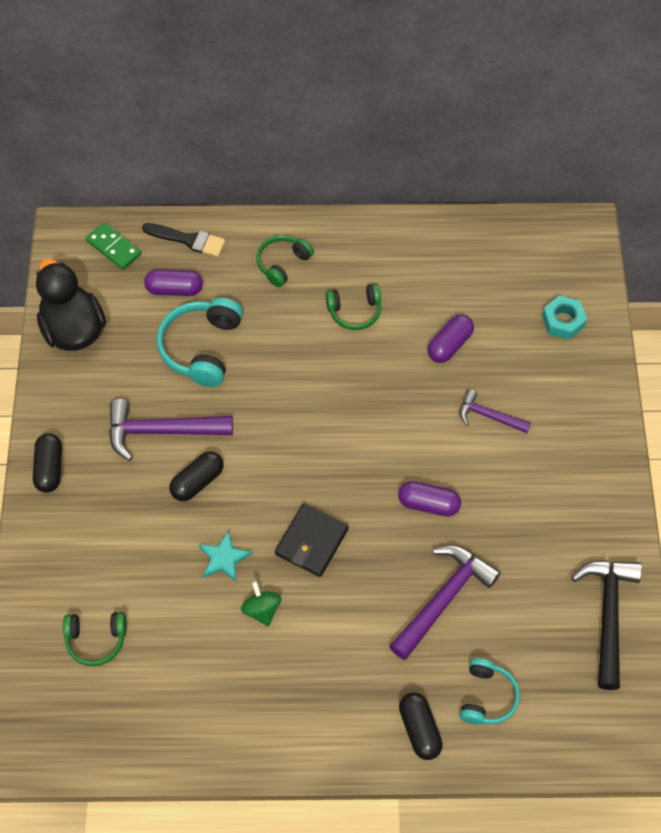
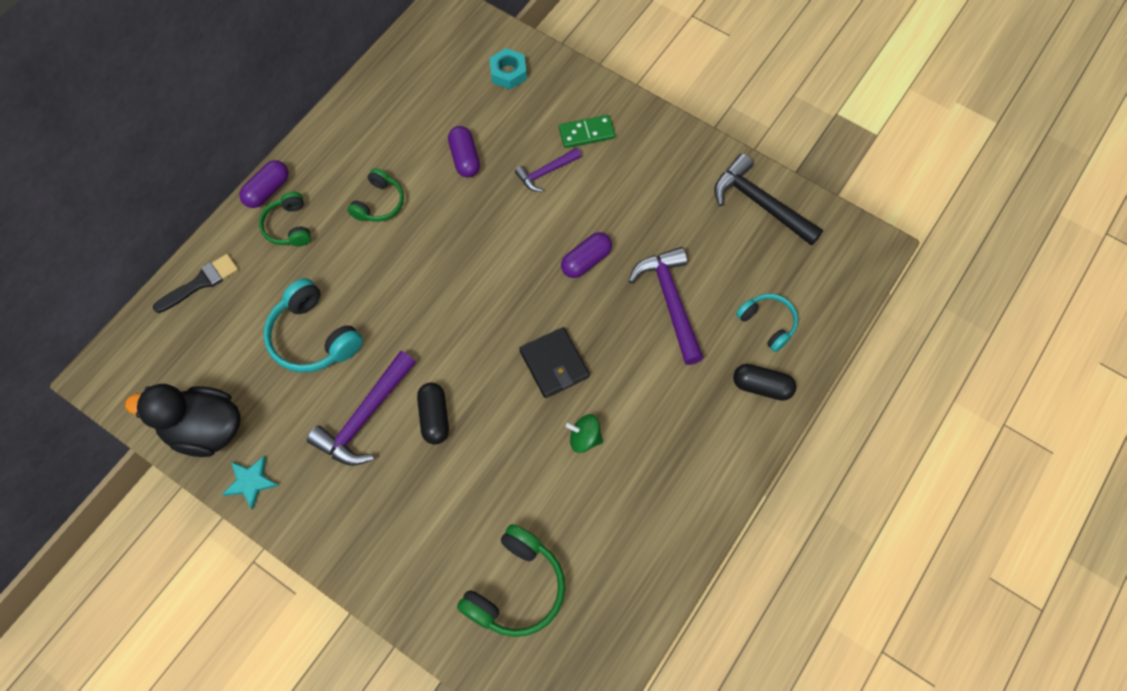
camera: 55 degrees left, 5 degrees up
black capsule [33,433,62,493] -> none
green headphones [63,612,127,666] -> green headphones [457,524,565,637], size x1.59
green domino [86,222,141,270] -> green domino moved to [559,115,615,148]
purple capsule [144,269,203,296] -> purple capsule moved to [239,160,289,208]
turquoise star [199,530,252,581] -> turquoise star moved to [222,456,279,510]

